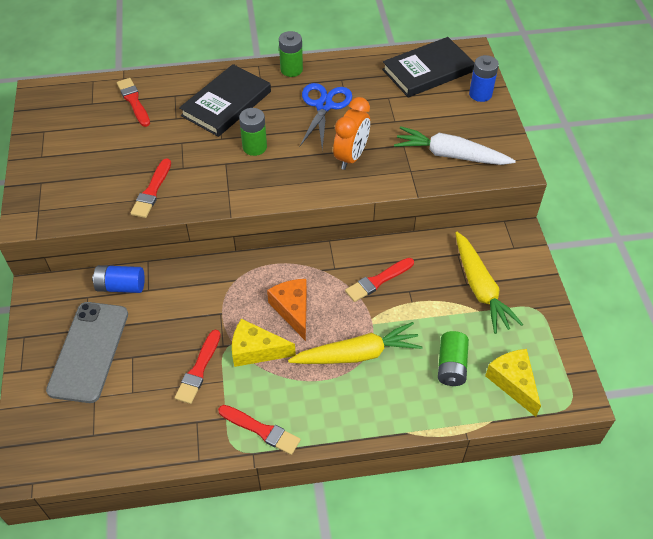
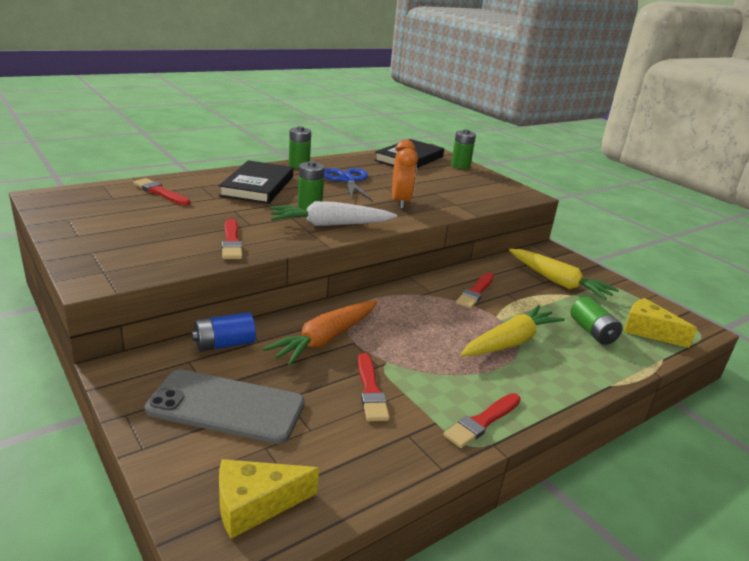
camera: 30 degrees left, 25 degrees down
grey phone [46,302,128,403] -> grey phone turned 60 degrees counterclockwise [145,369,305,444]
red brush [218,405,301,455] -> red brush turned 135 degrees clockwise [444,393,521,448]
yellow cheese [232,319,296,367] -> yellow cheese moved to [219,459,319,539]
orange cheese [267,279,307,341] -> none
white carrot [394,126,516,165] -> white carrot moved to [270,201,397,226]
blue battery [469,55,499,102] -> green battery [451,129,476,169]
none -> orange carrot [263,300,377,366]

